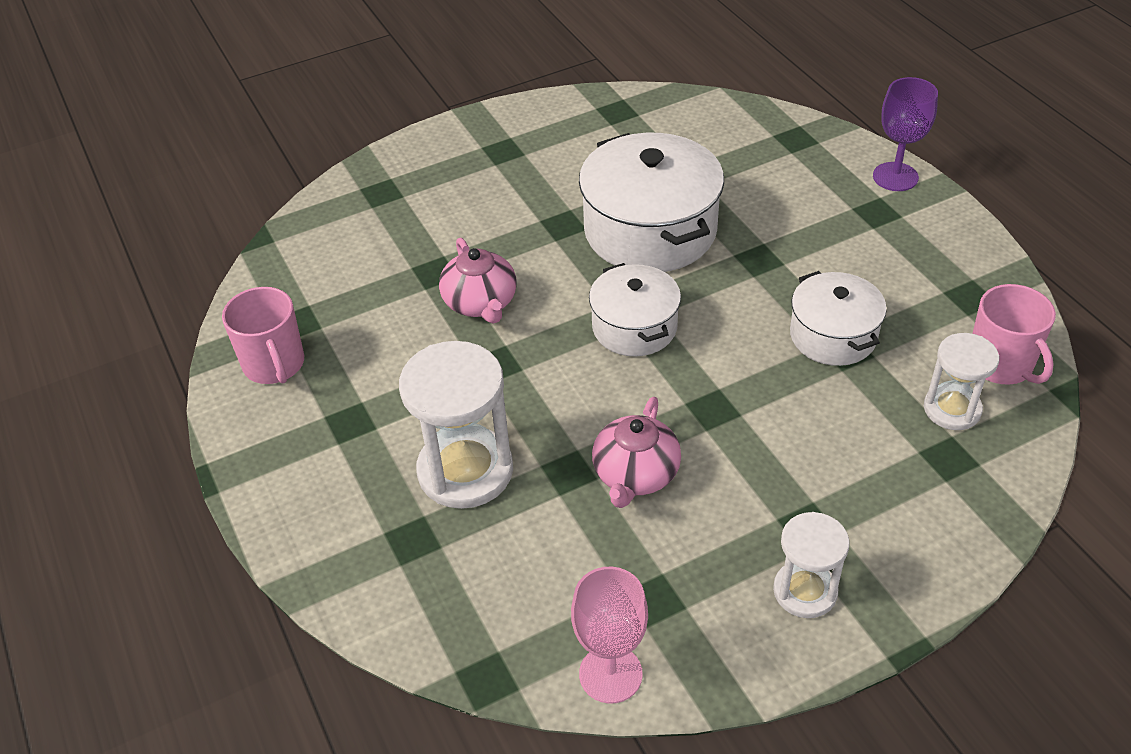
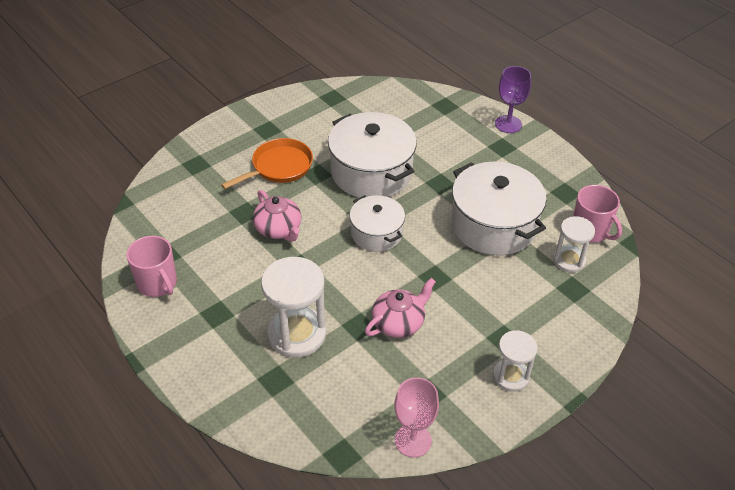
camera: 15 degrees left, 0 degrees up
pink teapot [592,397,681,508] -> pink teapot turned 135 degrees counterclockwise [365,278,436,338]
white pot [790,271,887,366] -> white pot [451,162,546,255], size x1.68
none -> orange pan [221,138,313,189]

